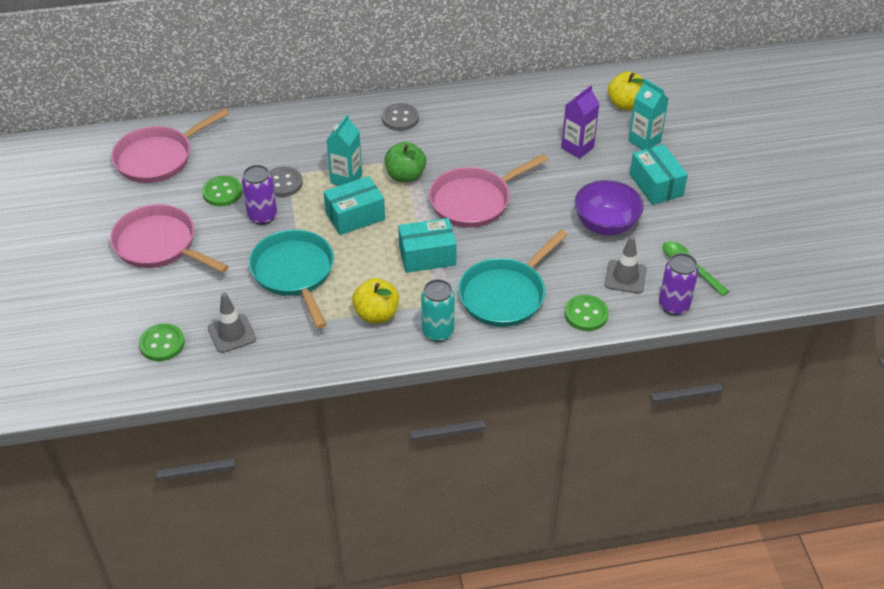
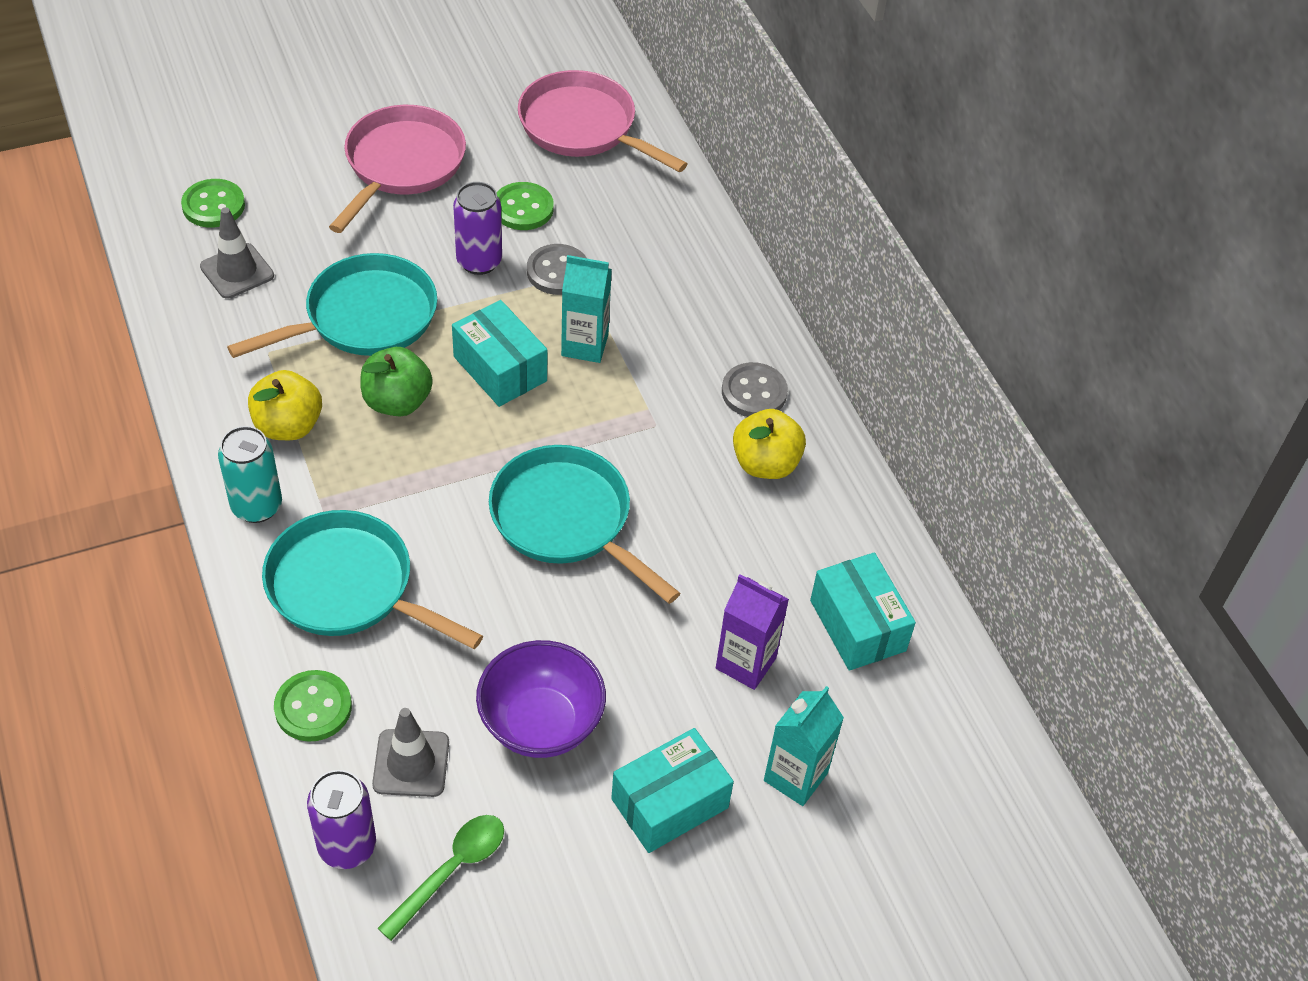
camera: 75 degrees right, 5 degrees up
green apple [385,142,426,183] -> green apple moved to [360,347,433,416]
turquoise box [398,218,457,273] -> turquoise box moved to [810,552,916,671]
pink pan [429,154,548,228] -> turquoise pan [489,445,680,604]
yellow apple [608,71,644,110] -> yellow apple moved to [733,409,806,479]

